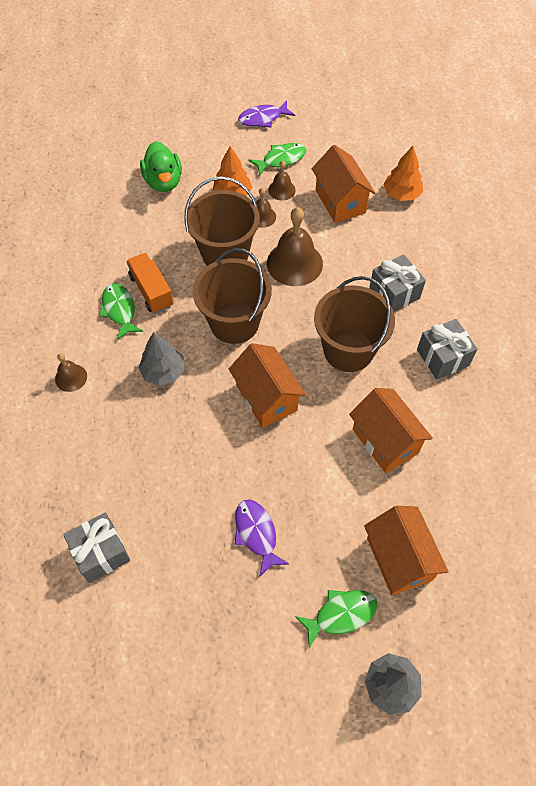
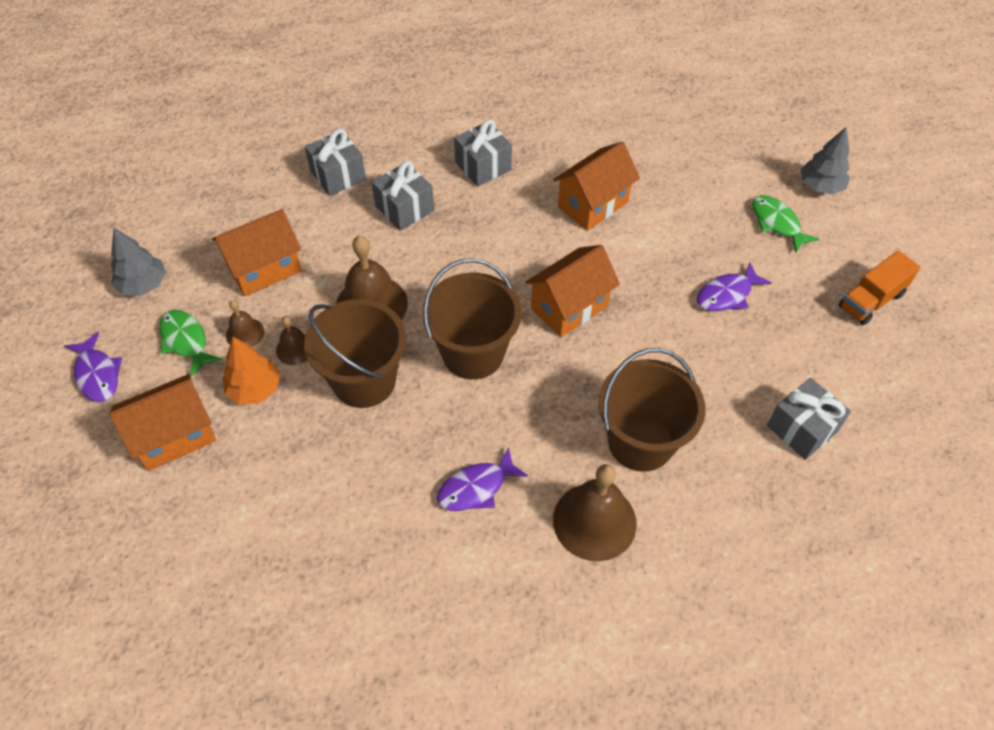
camera: 100 degrees left, 5 degrees down
brown bell [55,353,87,392] -> brown bell [553,464,637,561], size x1.93
green fish [99,283,143,340] -> purple fish [437,447,528,511]
orange truck [126,253,174,314] -> orange truck moved to [839,250,921,325]
grey tree [138,332,184,386] -> grey tree moved to [111,228,166,296]
green duck [140,141,182,192] -> none
brown bucket [314,276,395,372] -> brown bucket moved to [598,348,706,472]
orange house [364,506,449,596] -> orange house moved to [109,374,216,471]
orange tree [384,146,423,201] -> none
none -> grey gift [305,129,366,196]

